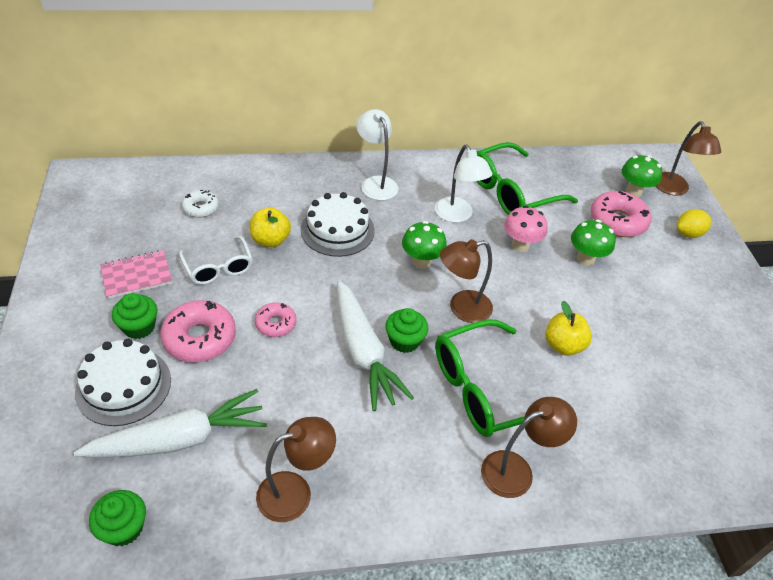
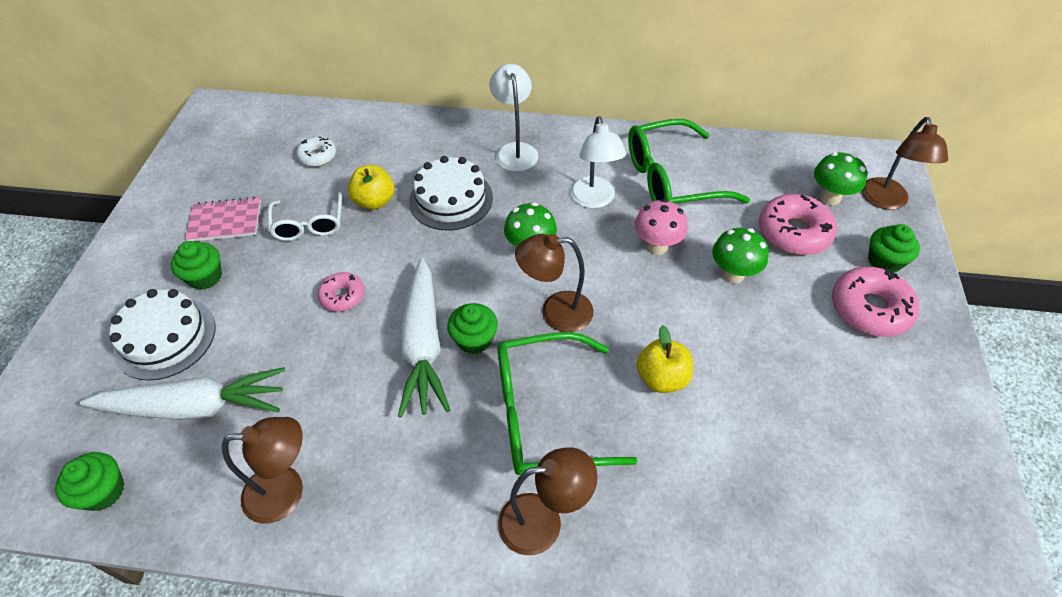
camera: 20 degrees right, 5 degrees up
pink donut [160,300,236,362] -> pink donut moved to [832,266,919,337]
yellow lemon [677,209,711,238] -> green cupcake [868,224,920,273]

